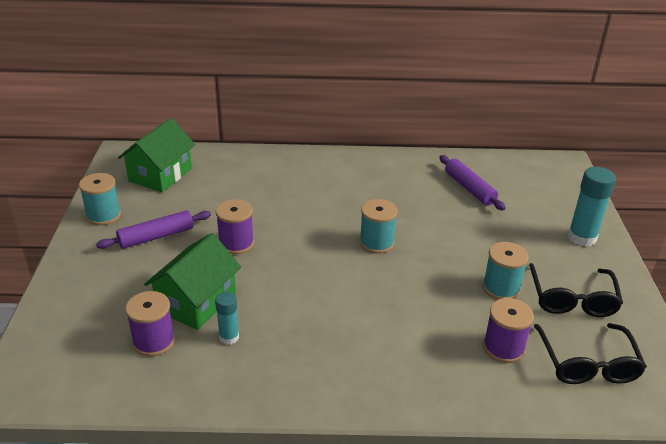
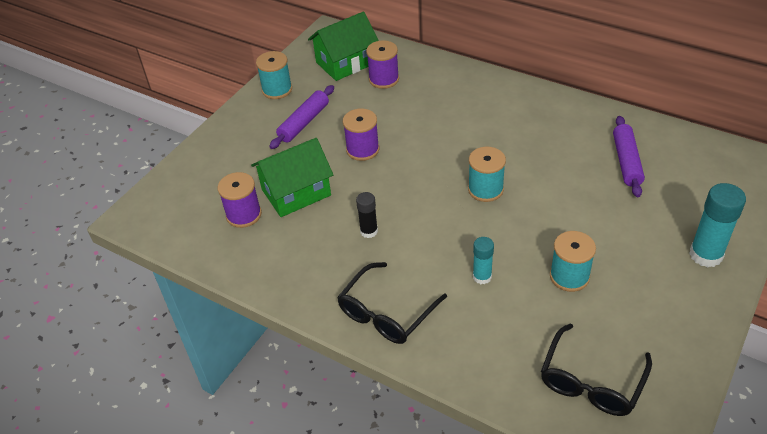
camera: 35 degrees right, 10 degrees up
purple rolling pin [96,210,211,249] -> purple rolling pin turned 60 degrees counterclockwise [269,85,334,149]
turquoise glue stick [215,292,239,345] -> turquoise glue stick moved to [473,237,494,284]
purple spool [483,298,534,363] -> purple spool moved to [366,40,399,89]
black glasses [529,263,623,317] -> black glasses moved to [337,262,447,344]
none -> black glue stick [356,192,378,238]

